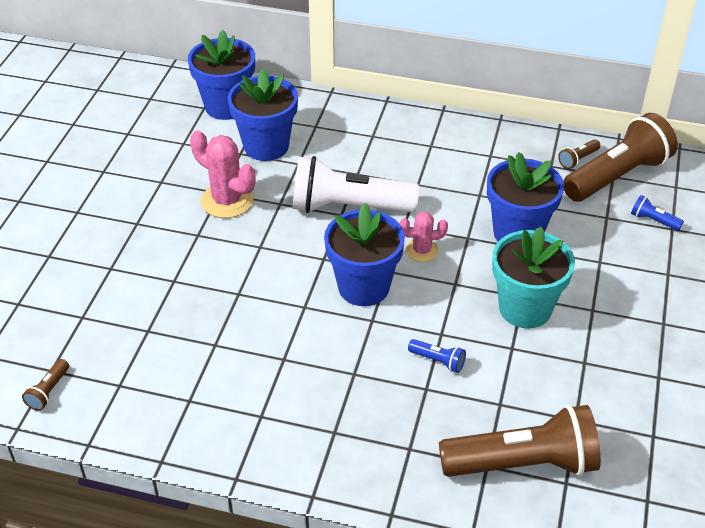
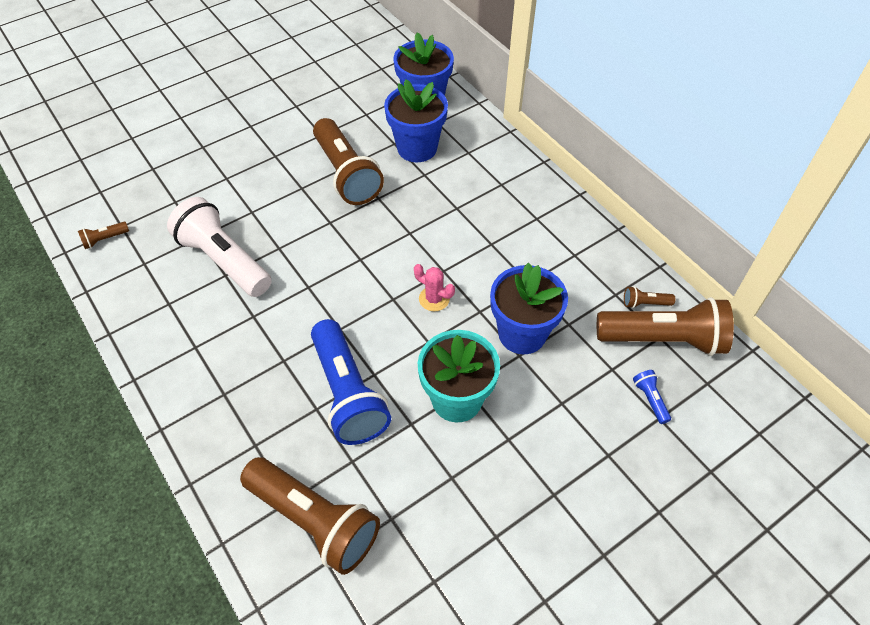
camera: 40 degrees right, 10 degrees up
pink cactus [190,130,255,218] -> brown flashlight [313,118,384,205]
white flashlight [293,156,419,213] -> white flashlight moved to [167,197,272,297]
blue flower pot [324,203,405,306] -> none
blue flashlight [408,339,466,373] -> blue flashlight [311,319,391,445], size x2.49

